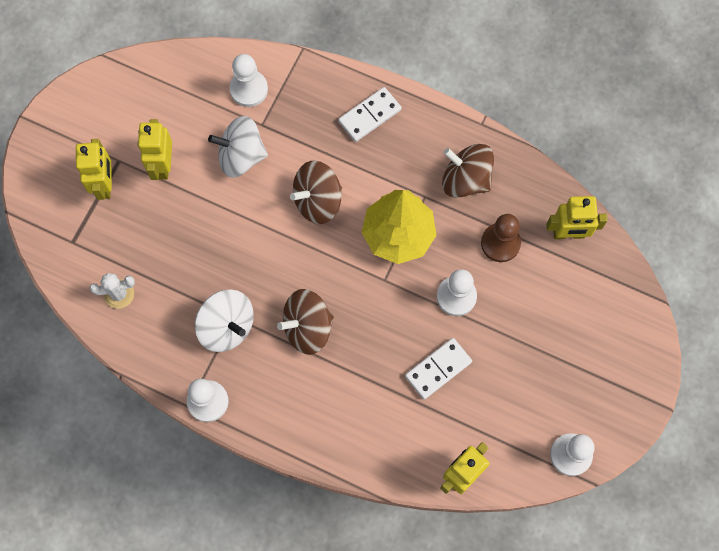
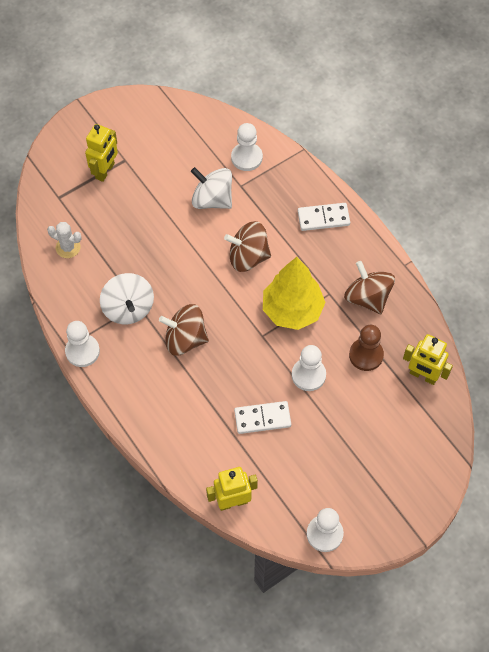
camera: 30 degrees right, 10 degrees down
yellow robot [138,119,172,180] -> none

